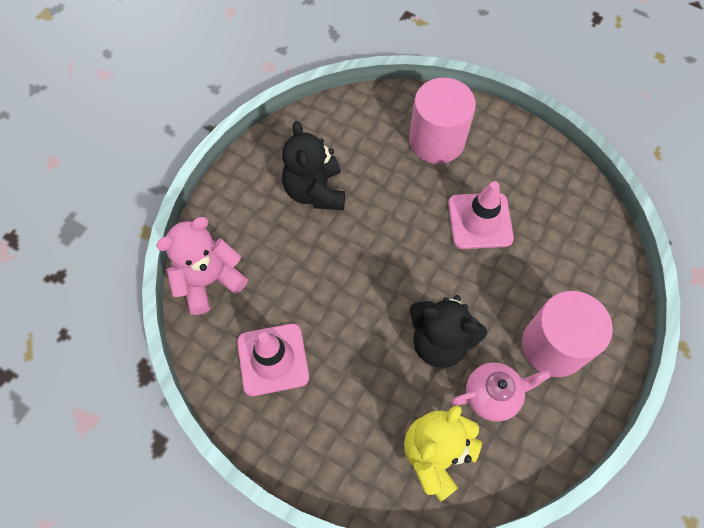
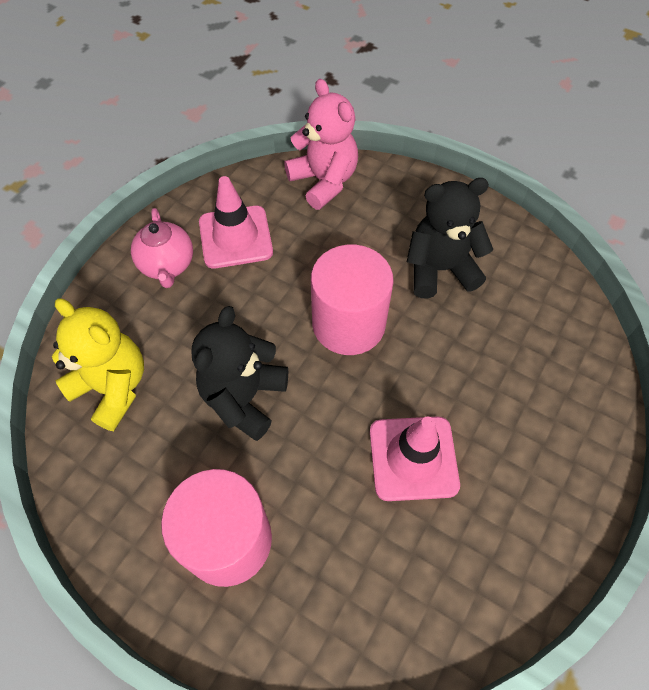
camera: 90 degrees right, 5 degrees down
pink cylinder [409,78,476,164] -> pink cylinder moved to [311,245,394,355]
pink teapot [451,362,551,422] -> pink teapot moved to [131,208,193,288]

